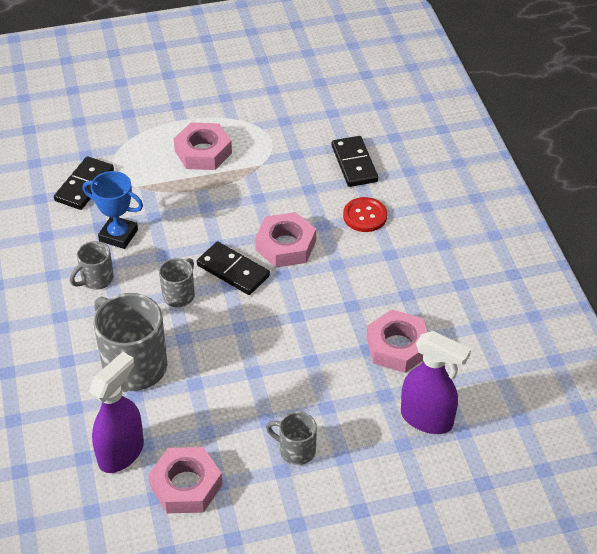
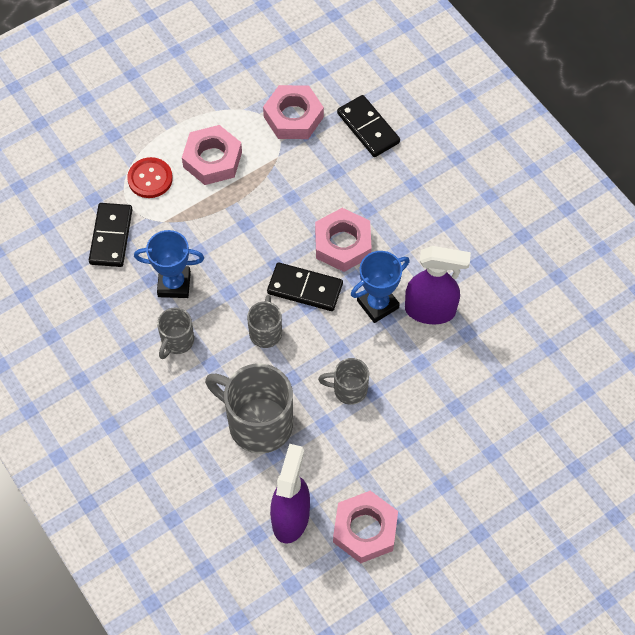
camera: 20 degrees left, 15 degrees up
grey mug [266,412,317,465] -> grey mug moved to [318,358,369,405]
red button [343,197,387,232] -> red button moved to [127,157,173,198]
pink nut [367,310,428,373] -> pink nut moved to [263,85,324,139]
purple spray bottle [401,331,471,434] -> purple spray bottle moved to [405,246,471,324]
none -> blue trophy [351,251,410,323]

